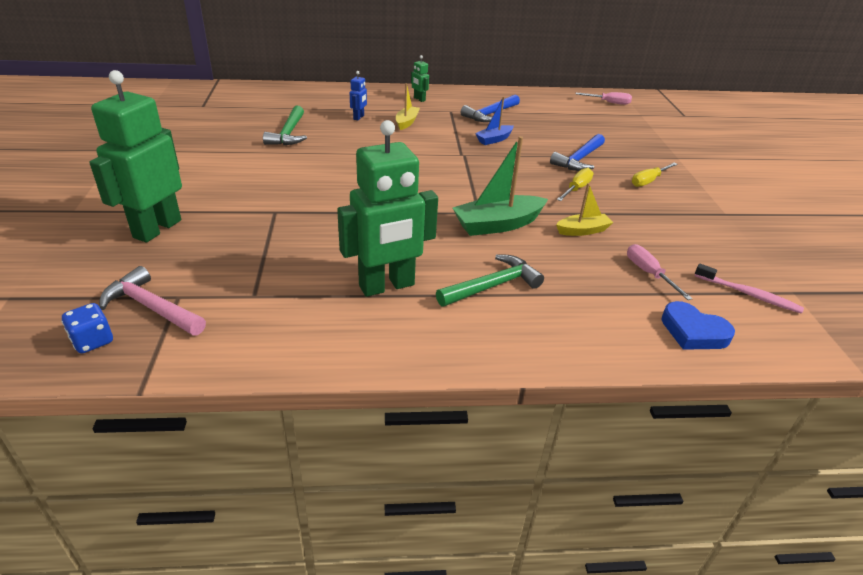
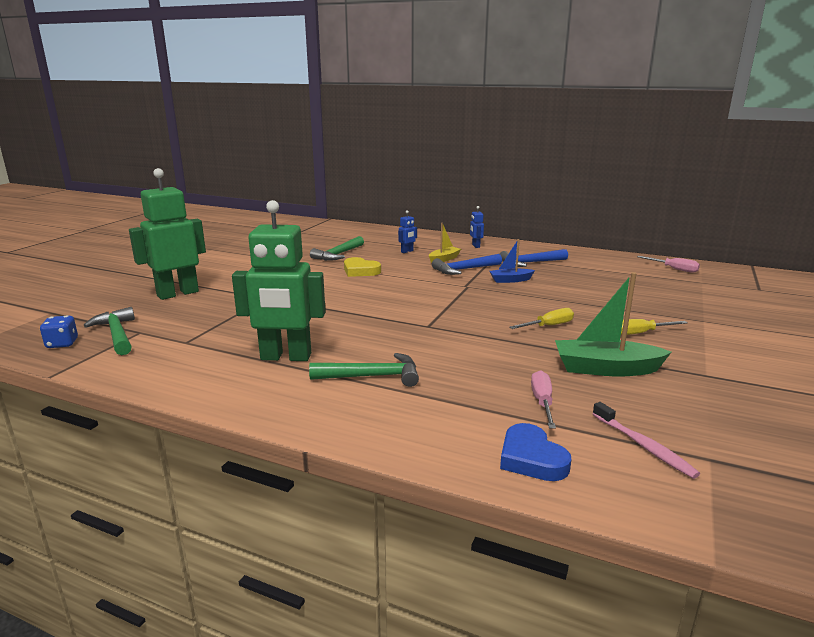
camera: 30 degrees right, 15 degrees down
pink hammer [99,266,206,336] -> green hammer [84,307,135,355]
green robot [411,55,429,102] -> blue robot [470,206,484,248]
green boat [453,136,548,236] -> green boat moved to [555,272,671,376]
blue hammer [550,134,605,171] -> blue hammer moved to [432,254,502,275]
yellow boat [556,183,613,236] -> none
none -> yellow heart [344,257,381,277]

